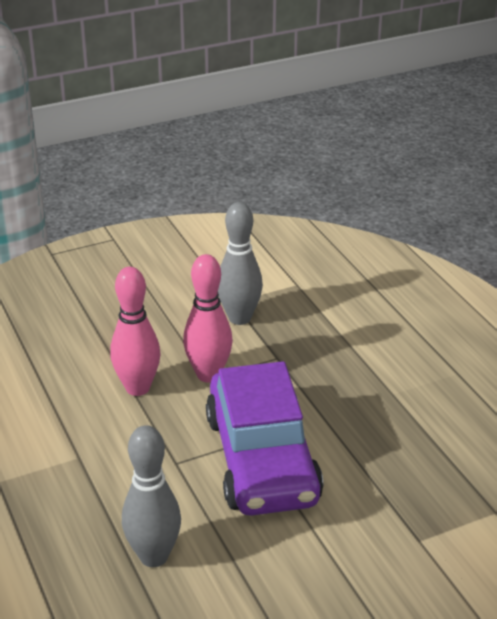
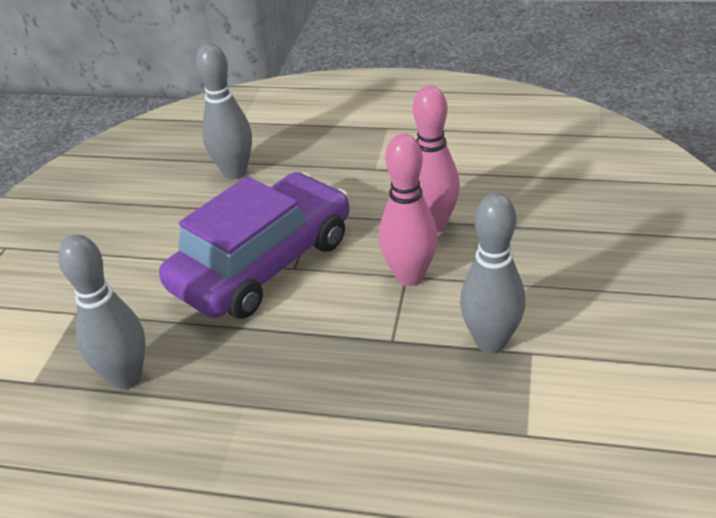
camera: 130 degrees right, 5 degrees up
purple car [206,361,323,516] -> purple car turned 105 degrees clockwise [159,172,350,319]
none -> grey bowling pin [58,234,146,389]

